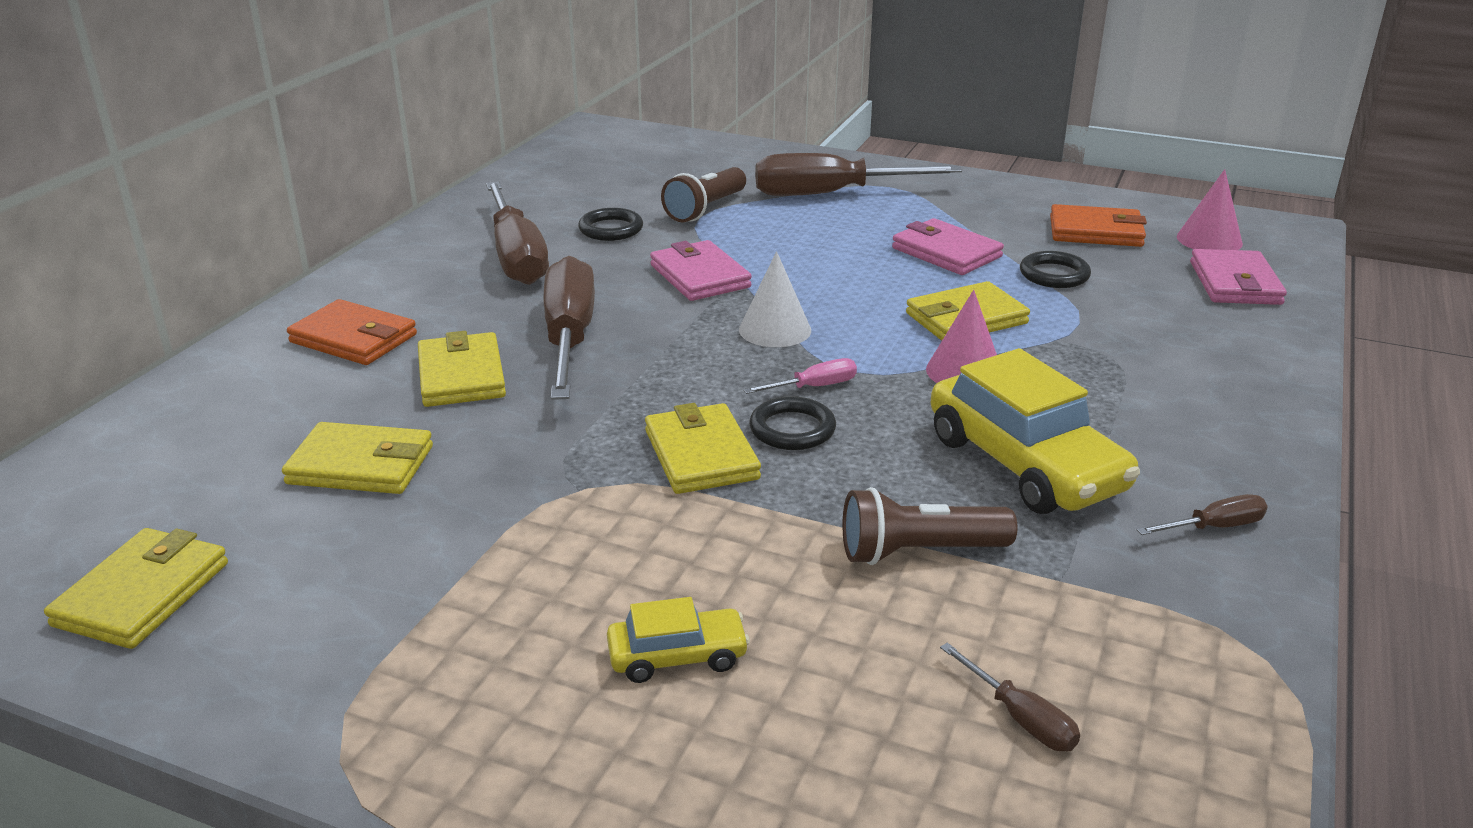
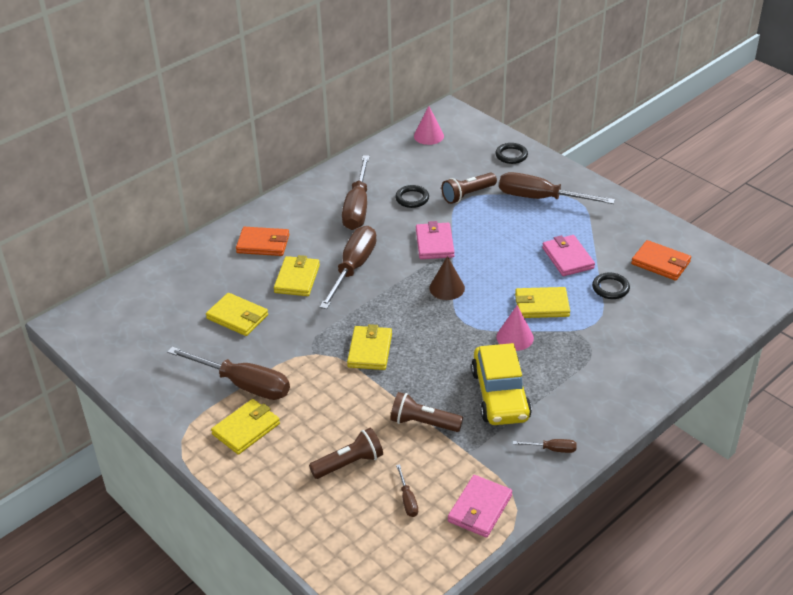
camera: 25 degrees right, 10 degrees up
yellow wallet [44,528,228,649] -> yellow wallet moved to [211,399,280,455]
orange wallet [287,299,417,365] -> orange wallet turned 45 degrees counterclockwise [236,227,289,256]
yellow car [607,597,750,683] -> none
white cone [739,251,811,347] -> brown cone [429,256,465,300]
pink screwdriver [743,358,857,394] -> none
black ring [749,396,836,450] -> black ring moved to [495,143,528,164]
pink cone [1177,169,1243,250] -> pink cone moved to [414,106,444,145]
pink wallet [1190,249,1287,305] -> pink wallet moved to [448,475,512,538]
none -> brown screwdriver [167,347,290,400]
none -> brown flashlight [309,428,383,479]

